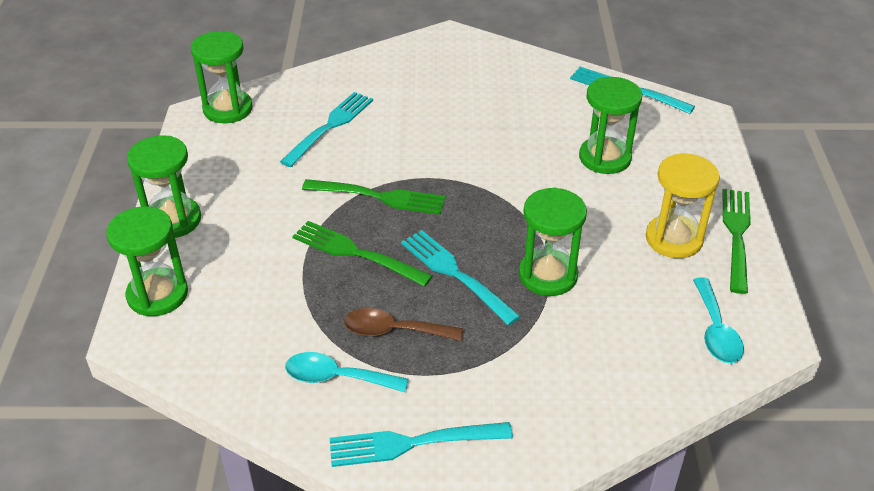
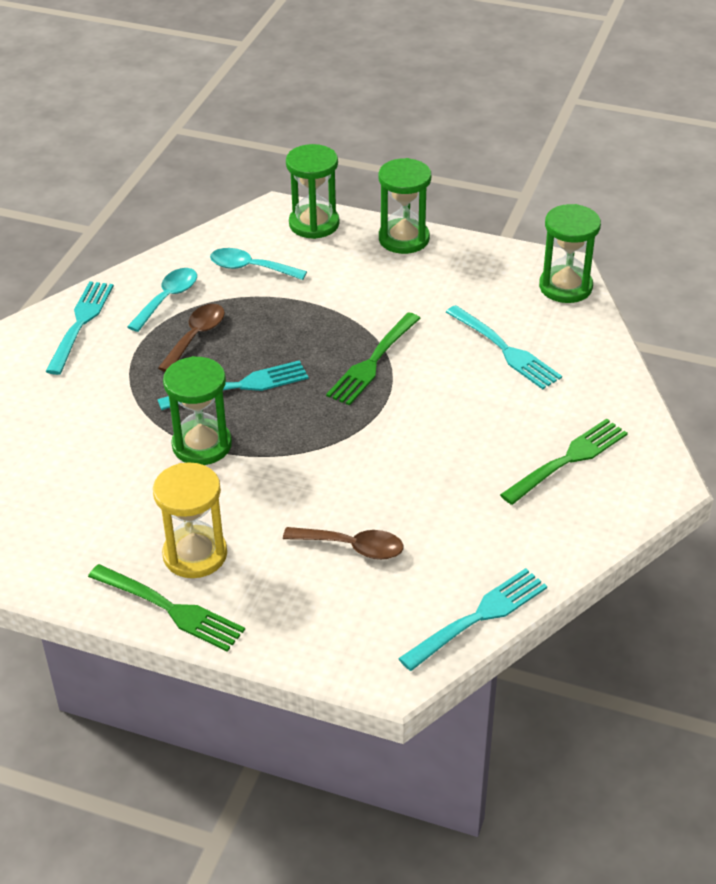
camera: 110 degrees right, 0 degrees up
green fork [292,221,433,287] -> green fork moved to [500,419,628,505]
green hourglass [579,77,642,174] -> brown spoon [283,527,403,560]
turquoise spoon [693,277,744,363] -> turquoise spoon moved to [210,248,307,280]

